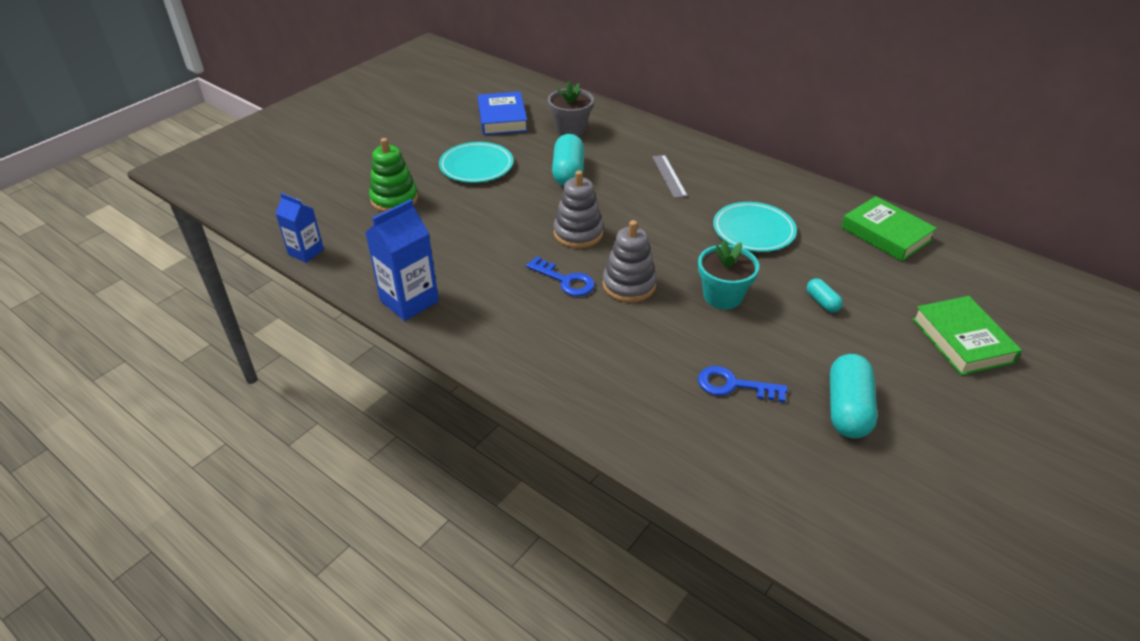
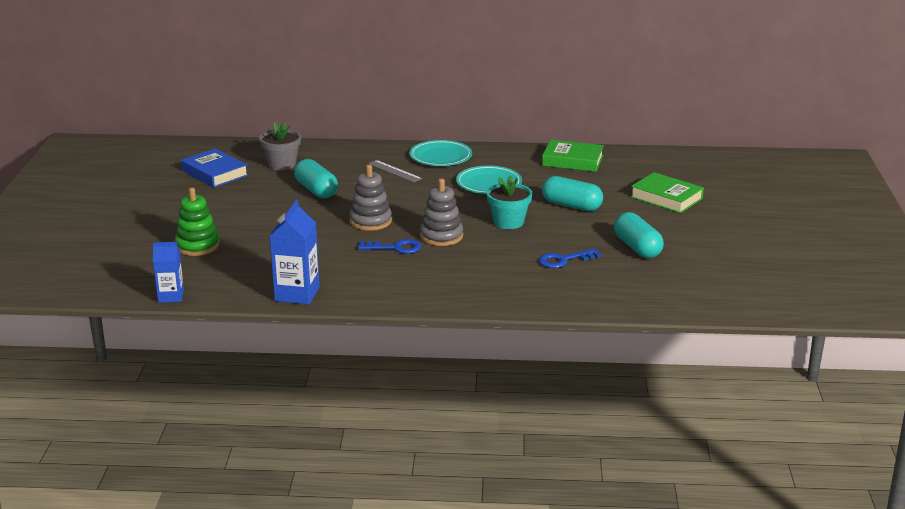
camera: 35 degrees left, 15 degrees down
turquoise plate [439,142,513,183] -> turquoise plate moved to [409,140,472,166]
turquoise capsule [807,278,843,313] -> turquoise capsule [542,176,603,211], size x1.94

